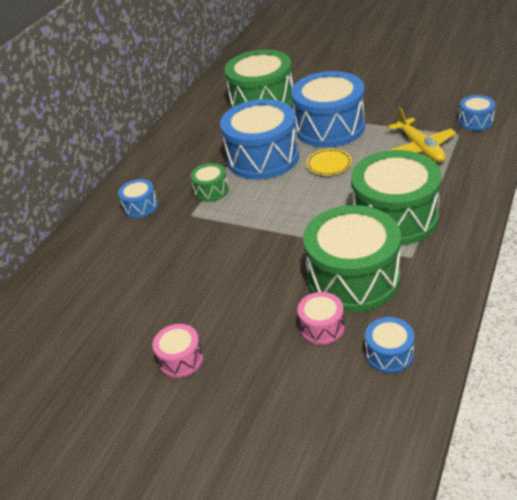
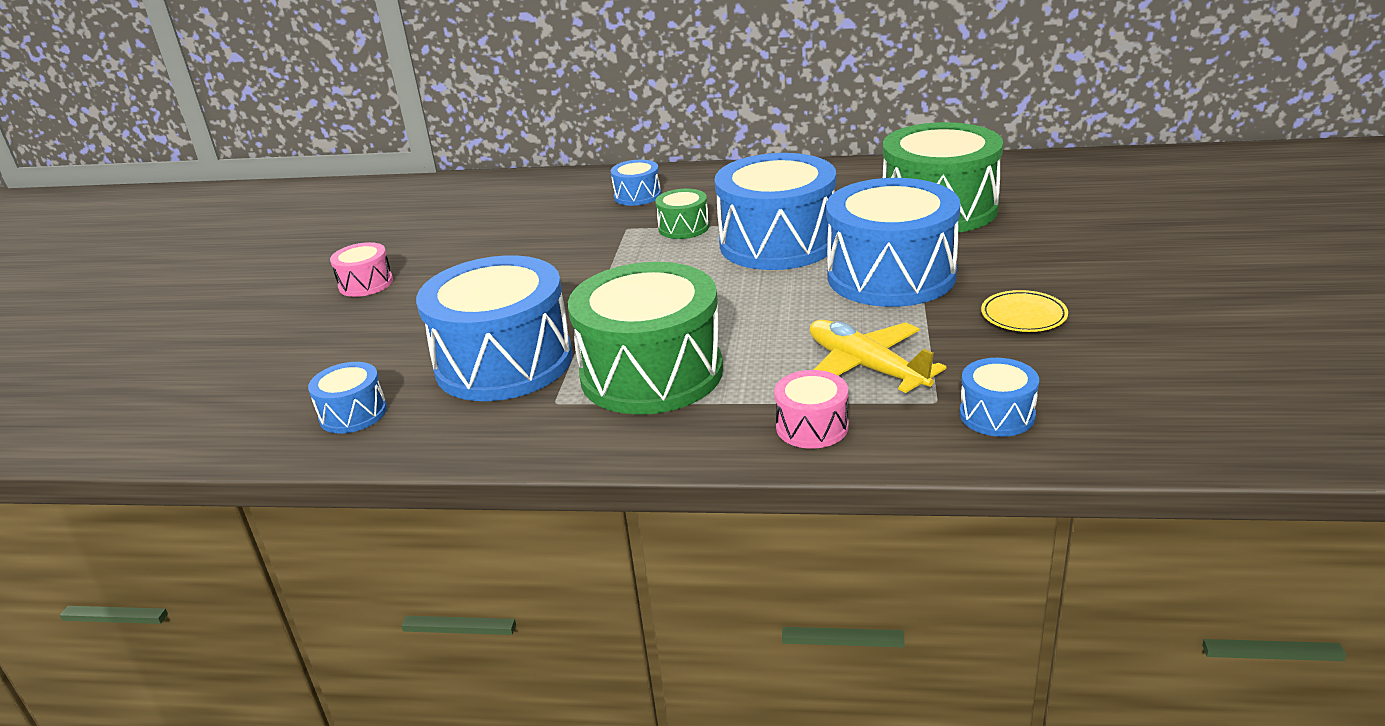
camera: 70 degrees right, 10 degrees down
pink drum [297,292,344,345] -> pink drum moved to [774,370,849,449]
green drum [303,205,401,312] -> blue drum [416,255,573,401]
yellow plate [307,149,352,175] -> yellow plate moved to [981,290,1068,332]
yellow plane [388,107,456,162] -> yellow plane turned 90 degrees clockwise [810,320,946,393]

